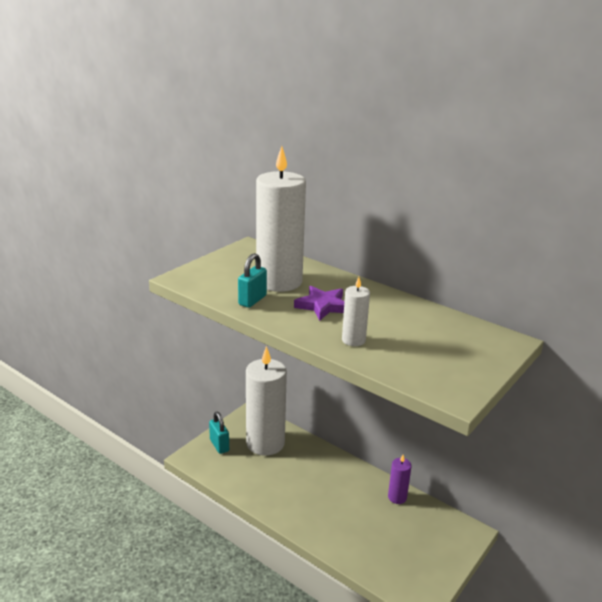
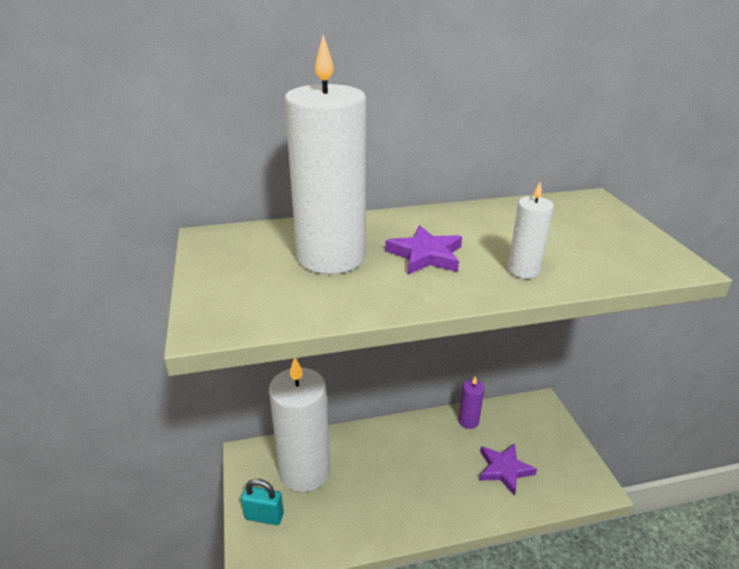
camera: 50 degrees left, 5 degrees up
turquoise padlock [238,253,267,308] -> none
none -> purple star [479,443,537,496]

